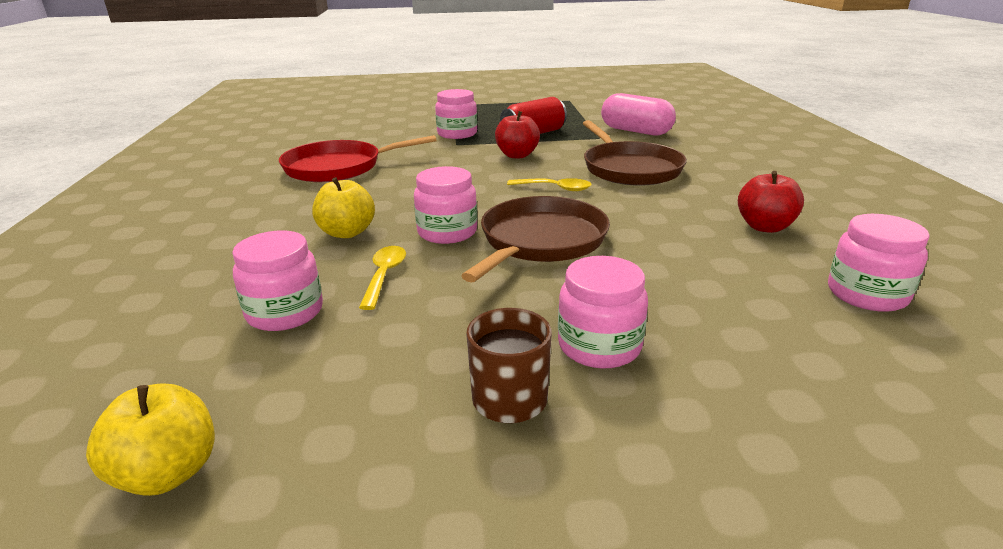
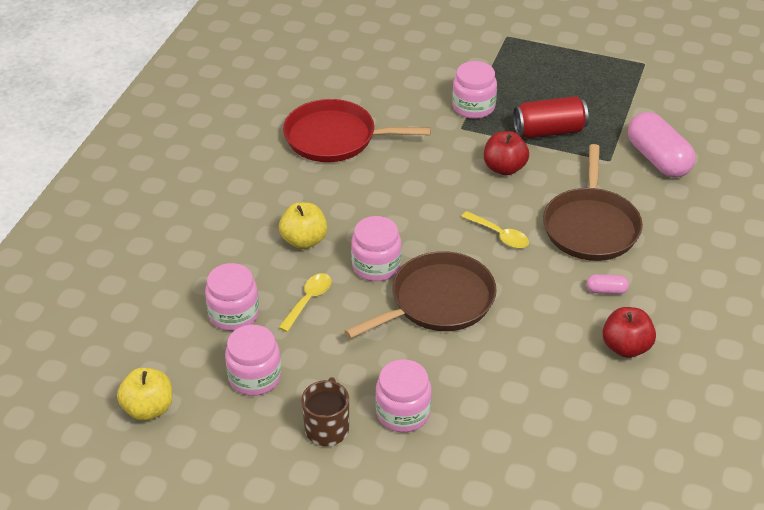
camera: 25 degrees right, 15 degrees up
pink jar [828,214,930,312] -> pink jar moved to [225,325,281,396]
none -> pink capsule [587,274,629,294]

